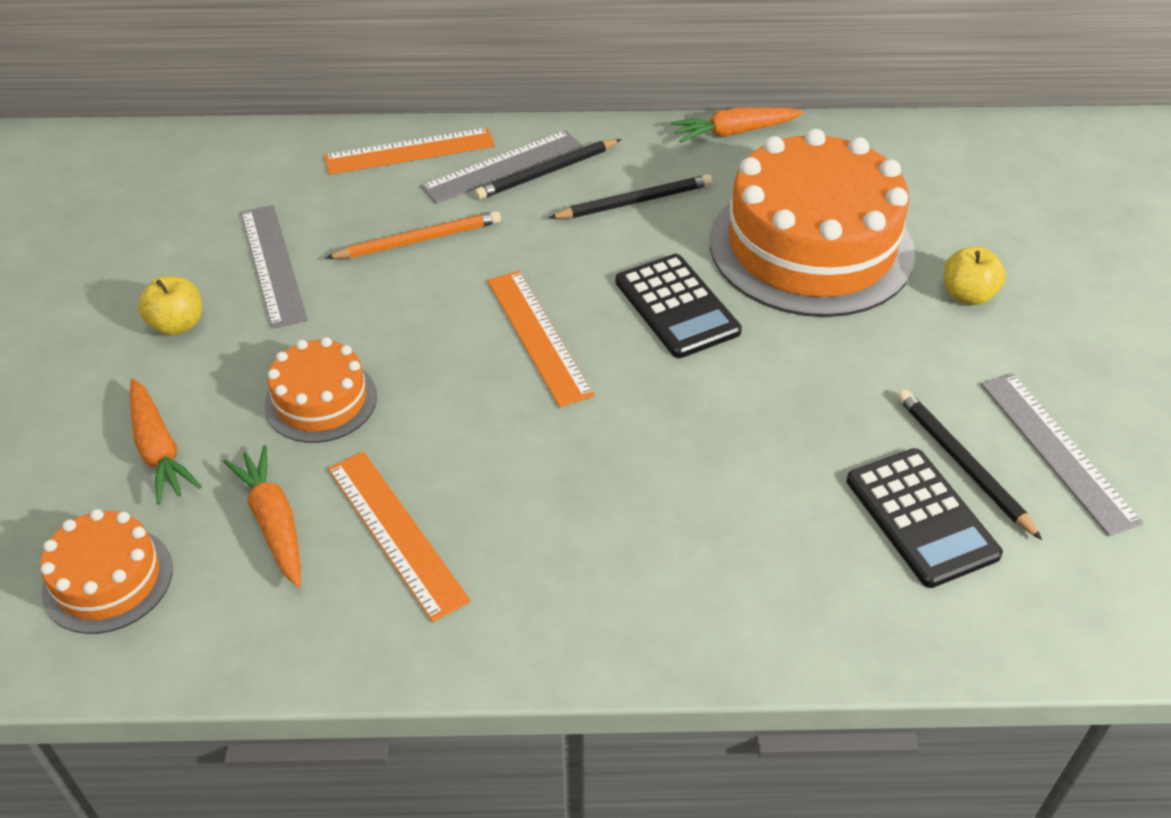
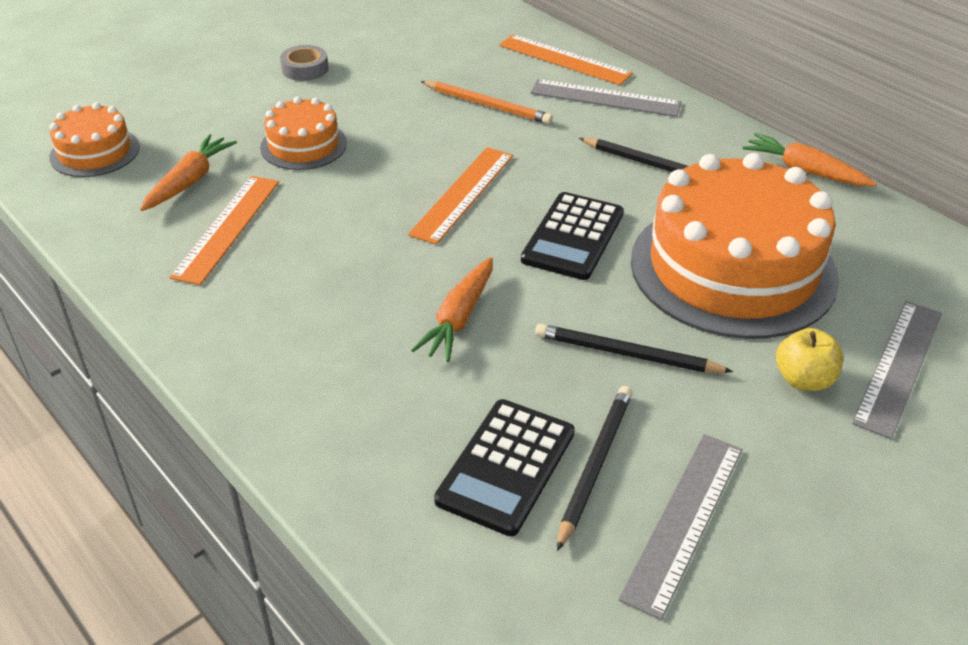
camera: 50 degrees right, 5 degrees down
orange carrot [130,378,202,505] -> orange carrot moved to [411,257,493,362]
yellow apple [138,276,202,335] -> grey tape [280,45,328,81]
grey ruler [241,205,308,328] -> grey ruler moved to [852,301,942,439]
black pencil [474,139,621,200] -> black pencil moved to [535,324,733,373]

